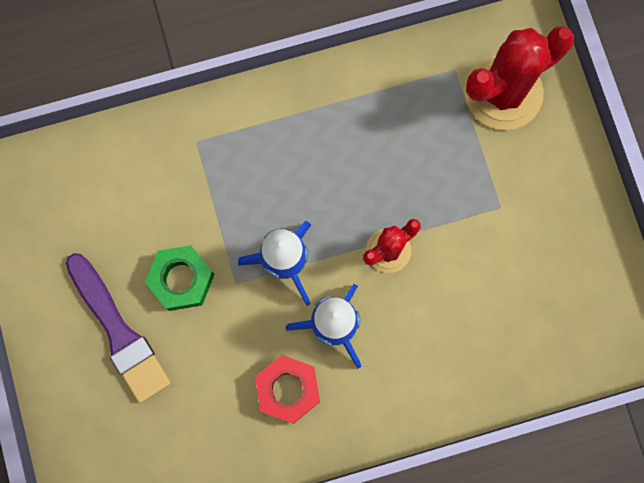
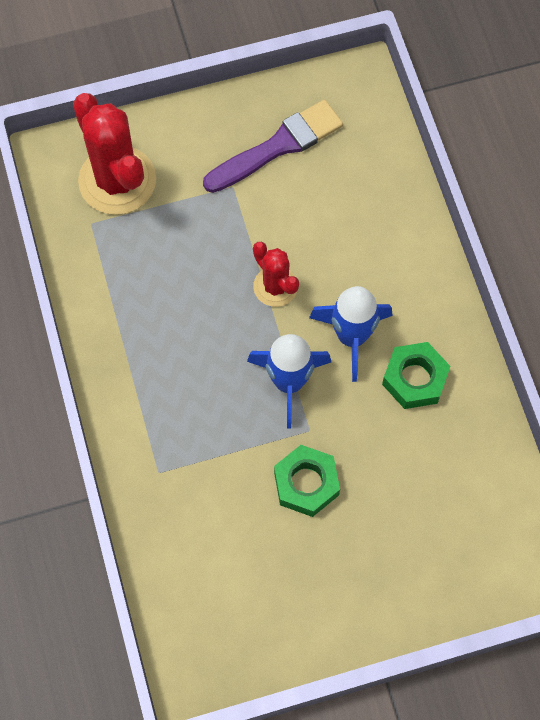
camera: 90 degrees left, 10 degrees down
purple brush [66,253,171,403] -> purple brush moved to [203,100,343,193]
red nut [255,355,320,424] -> green nut [382,342,450,409]

